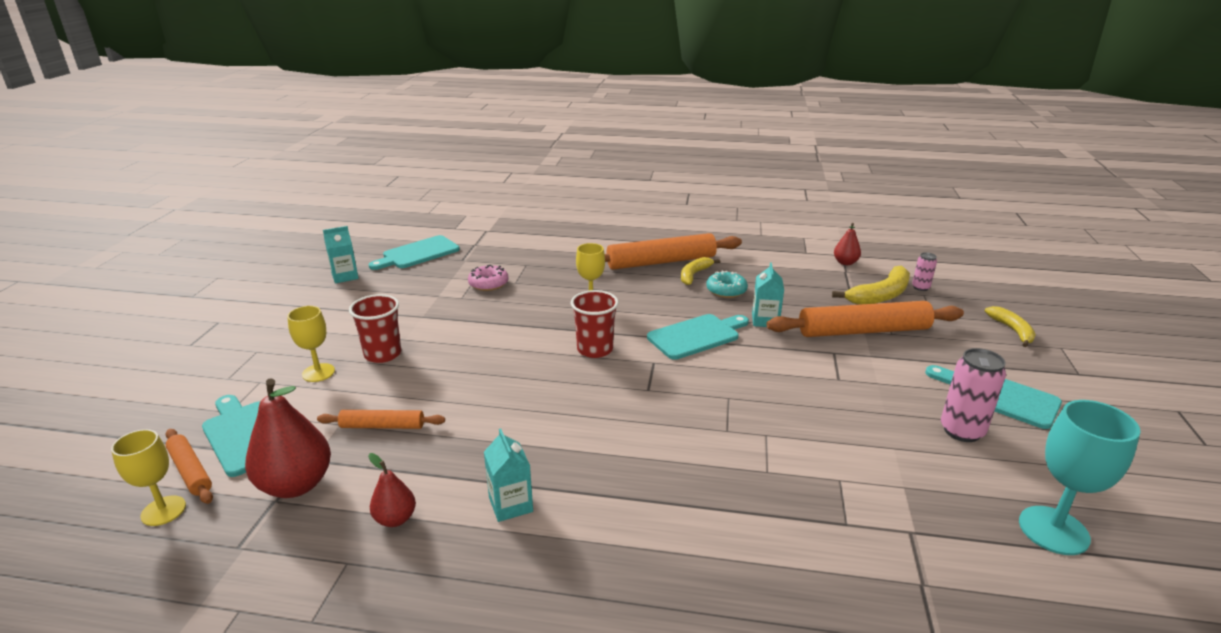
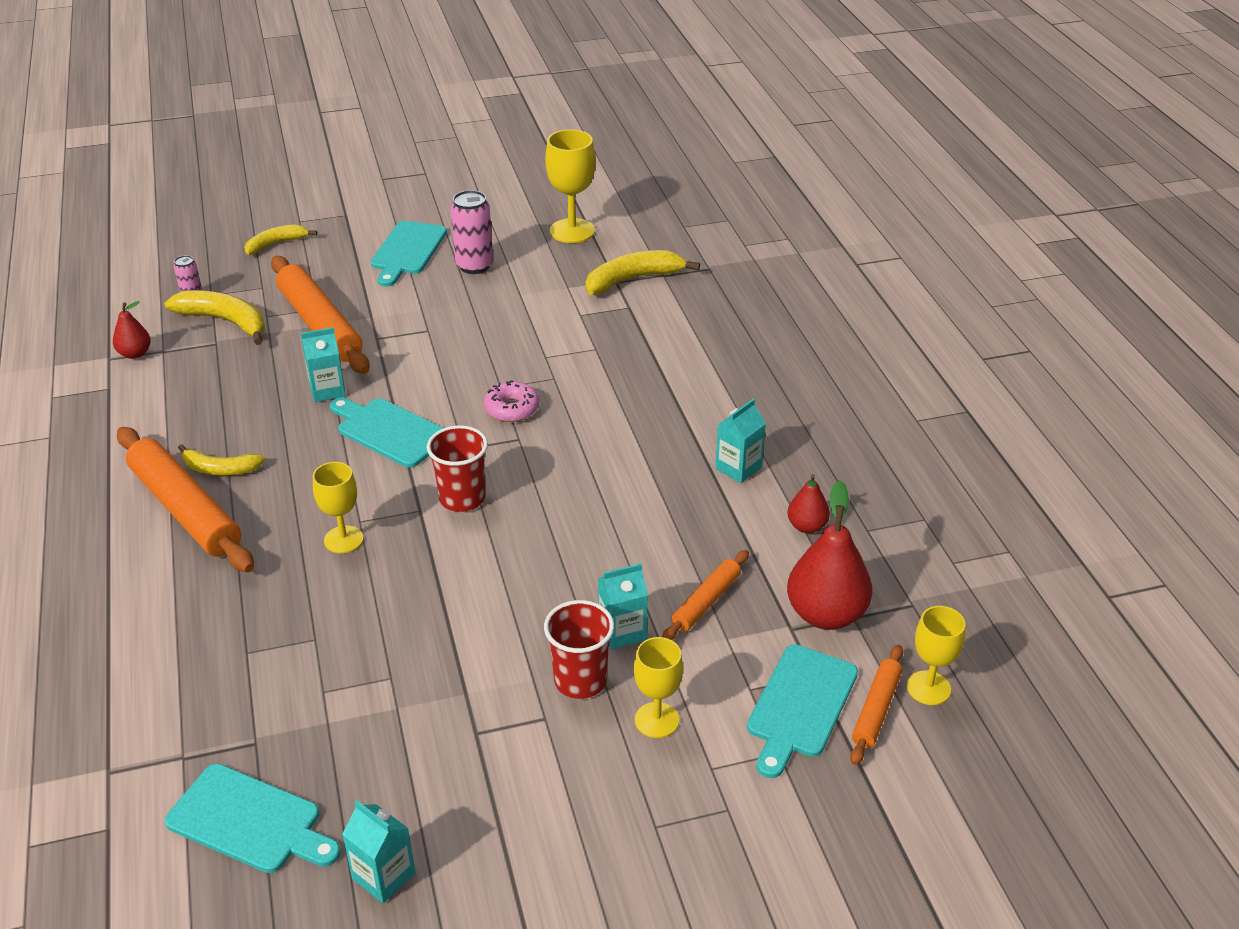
camera: 115 degrees left, 10 degrees up
orange rolling pin [317,410,445,429] -> orange rolling pin turned 60 degrees clockwise [662,550,749,640]
pink donut [468,265,509,291] -> pink donut moved to [484,380,539,422]
turquoise donut [706,270,748,298] -> none
turquoise goblet [1019,400,1140,555] -> yellow goblet [545,129,596,243]
none -> yellow banana [585,250,700,295]
none -> turquoise carton [598,563,648,649]

